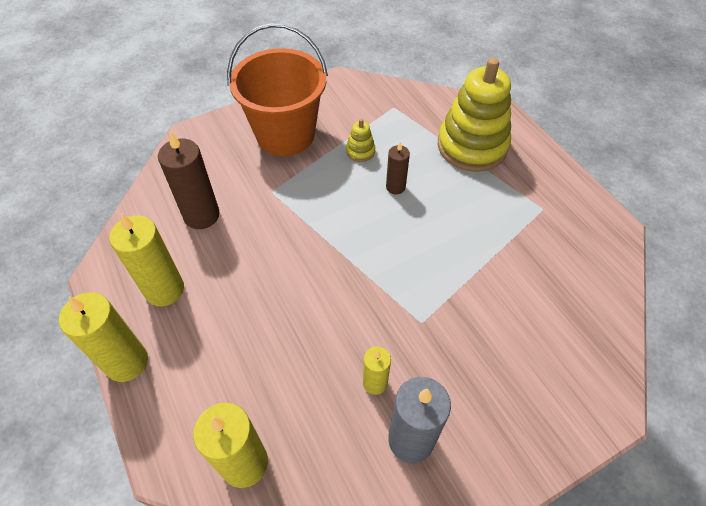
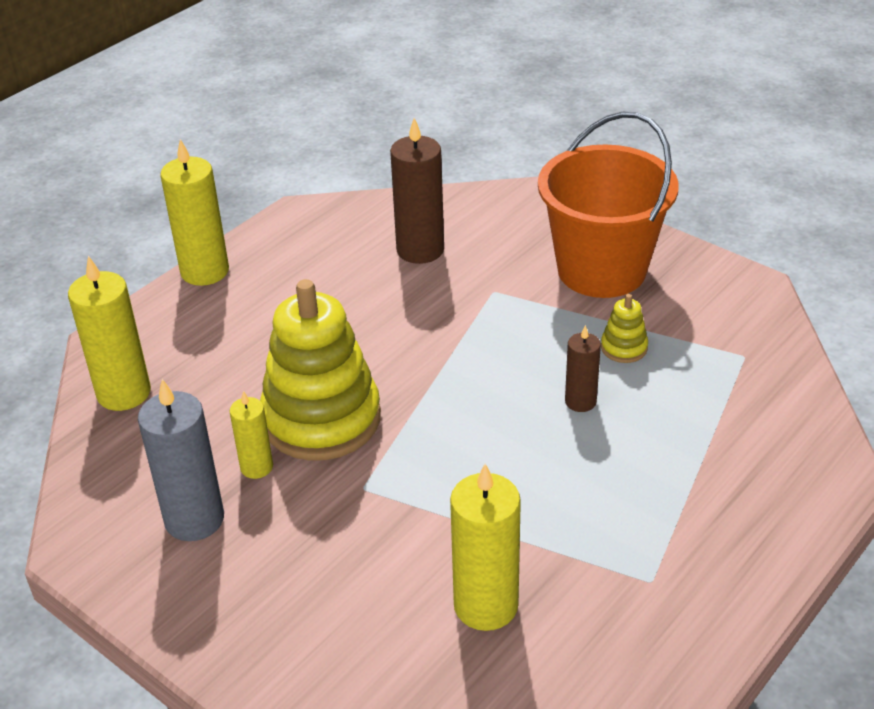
camera: 70 degrees right, 15 degrees down
yellow candle [109,213,184,307] -> yellow candle moved to [450,464,521,631]
yellow stacking toy [438,58,511,172] -> yellow stacking toy moved to [260,279,381,461]

